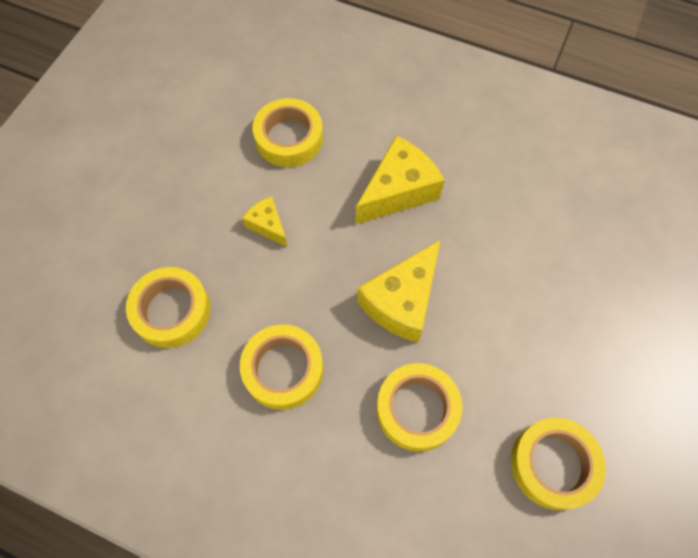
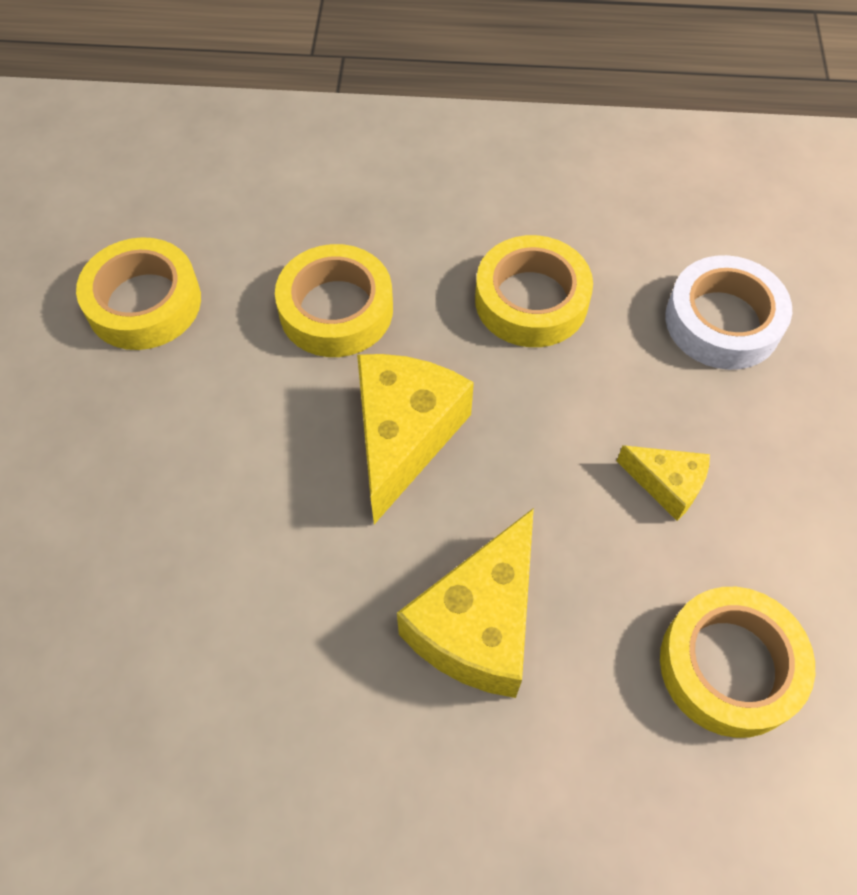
camera: 160 degrees right, 5 degrees down
yellow tape [126,267,210,348] -> white tape [665,255,792,370]

